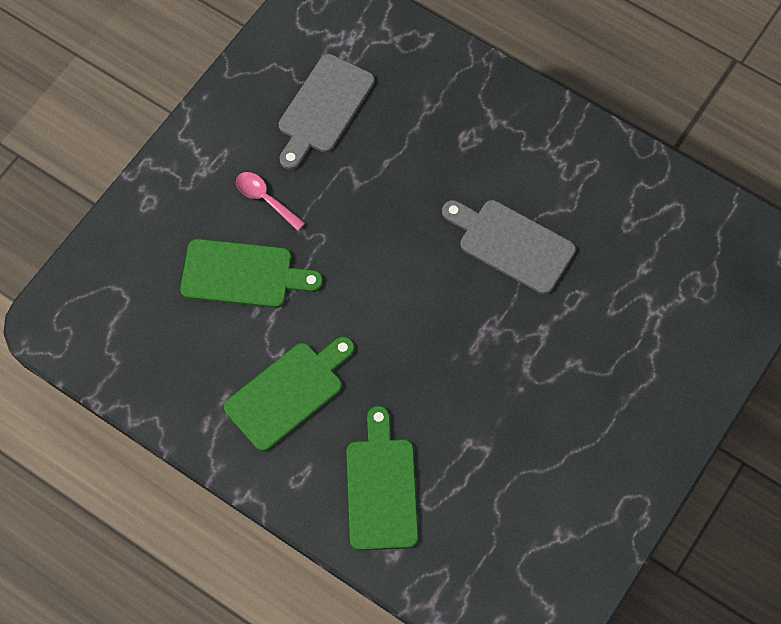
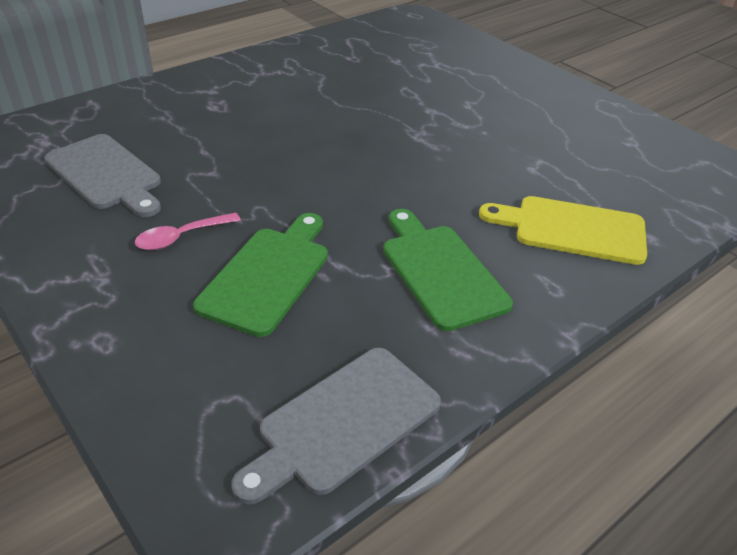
camera: 75 degrees left, 25 degrees down
green cutting board [347,406,419,551] -> yellow cutting board [479,196,647,265]
grey cutting board [442,200,576,294] -> grey cutting board moved to [232,348,441,505]

